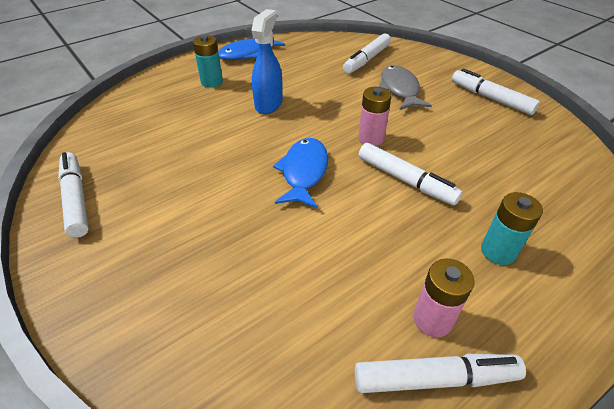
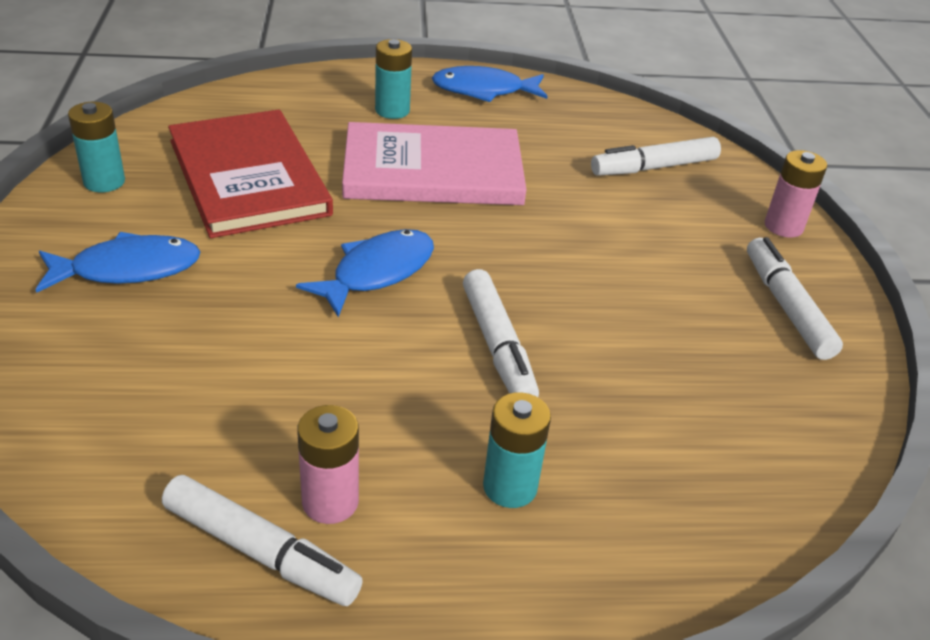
camera: 30 degrees right, 5 degrees down
white marker [58,152,89,238] -> turquoise battery [68,102,125,192]
blue spray bottle [251,9,283,114] -> pink book [342,122,527,205]
pink battery [358,87,391,146] -> pink battery moved to [765,150,827,238]
grey fish [379,65,432,110] -> none
none -> blue fish [36,232,201,293]
none -> red book [168,110,333,238]

